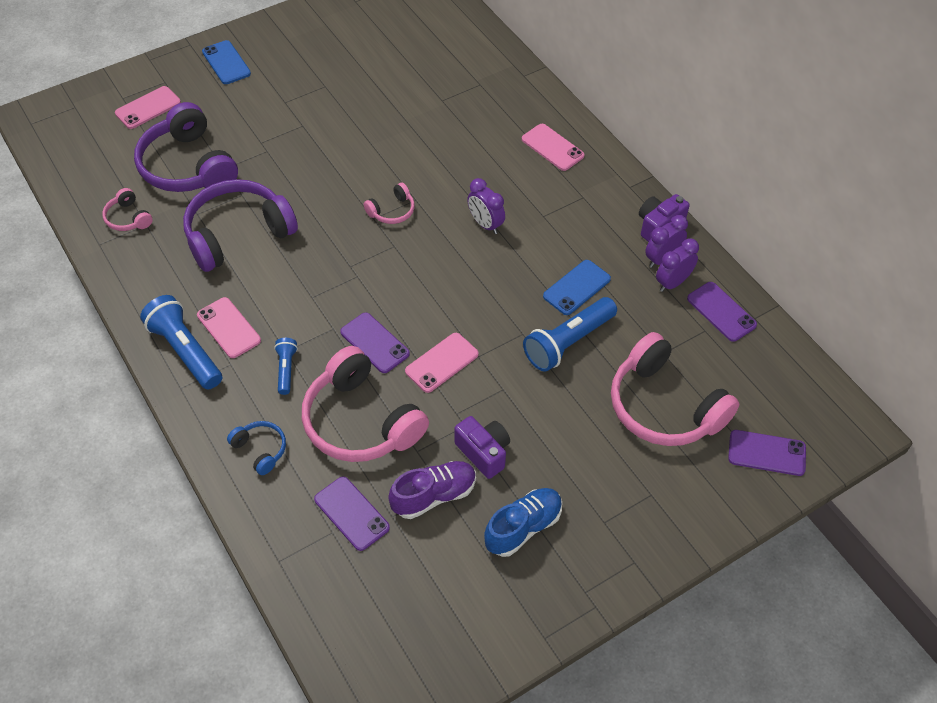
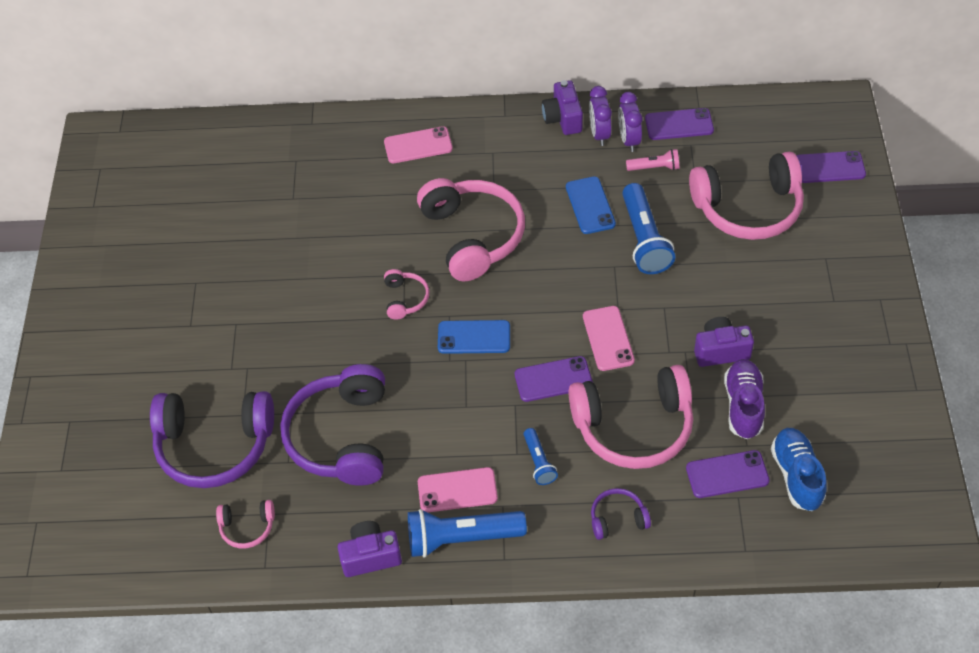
camera: 55 degrees left, 0 degrees up
pink phone [115,86,181,129] -> none
blue phone [202,40,251,84] -> blue phone moved to [438,320,510,354]
blue headphones [227,421,286,475] -> purple headphones [591,488,651,540]
blue flashlight [274,338,298,395] -> blue flashlight turned 135 degrees counterclockwise [523,428,558,485]
purple clock [467,178,505,234] -> pink headphones [417,178,525,281]
blue shoe [484,488,562,557] -> blue shoe moved to [771,428,827,511]
purple phone [728,430,806,476] -> purple phone turned 45 degrees clockwise [796,151,866,183]
none -> purple camera [338,521,402,577]
none -> pink flashlight [626,149,679,171]

